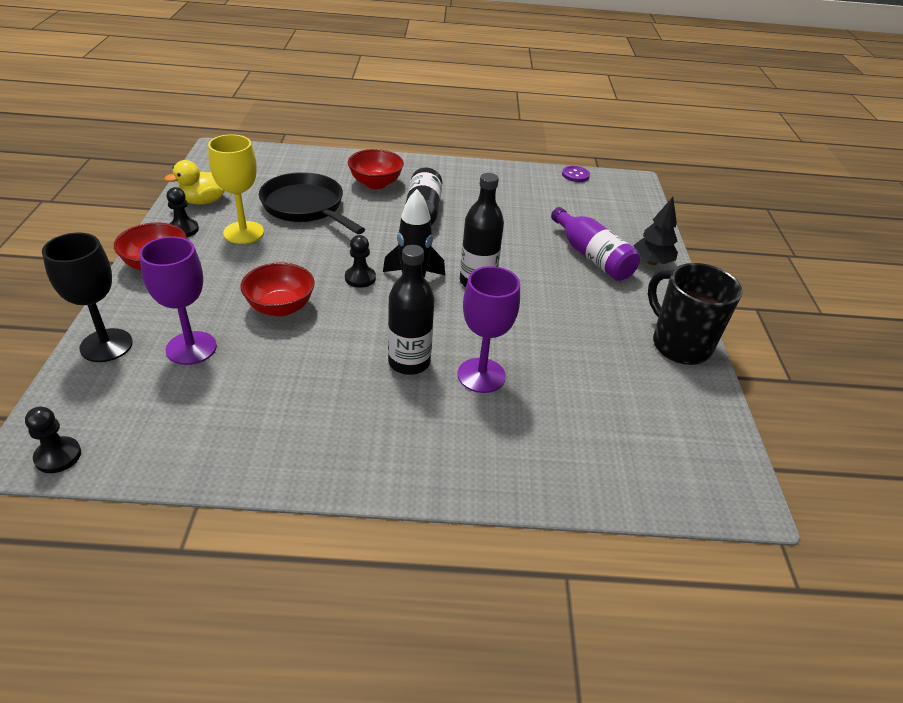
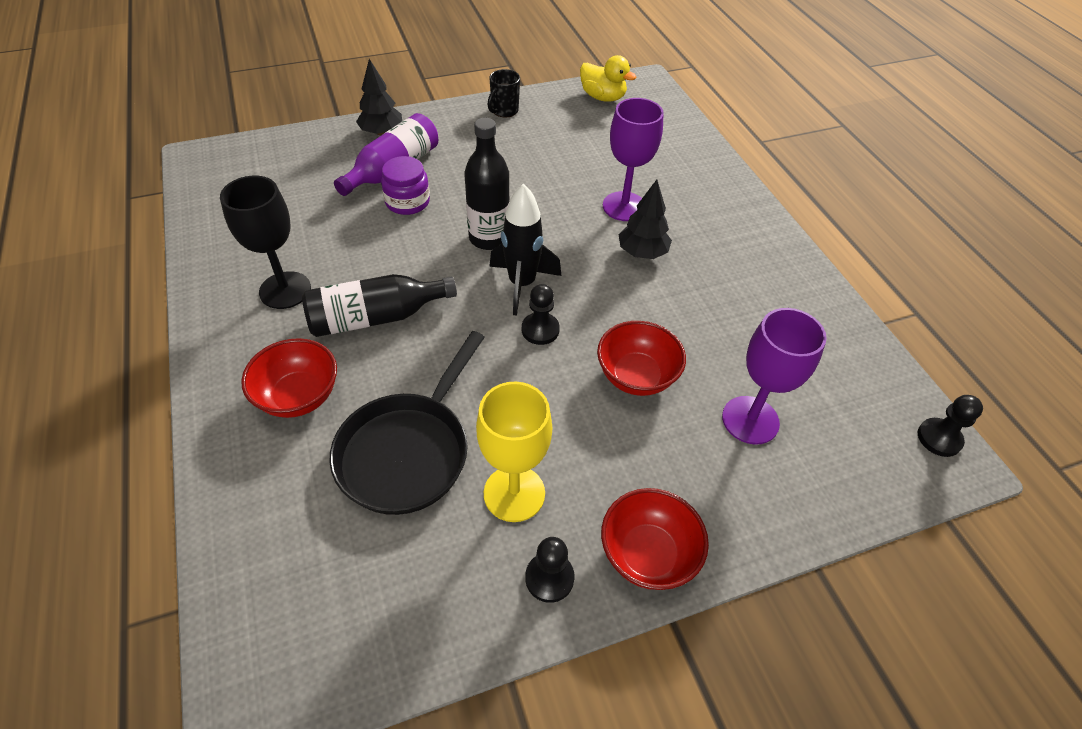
camera: 110 degrees left, 10 degrees up
black goblet [42,233,133,362] -> black goblet moved to [220,176,311,309]
yellow duck [164,160,225,205] -> yellow duck moved to [580,55,636,102]
black bottle [388,245,434,375] -> black tree [618,180,672,259]
purple button [562,166,590,182] -> none
black mug [648,263,742,365] -> black mug [487,69,520,117], size x0.53
none -> purple jar [381,156,430,215]

